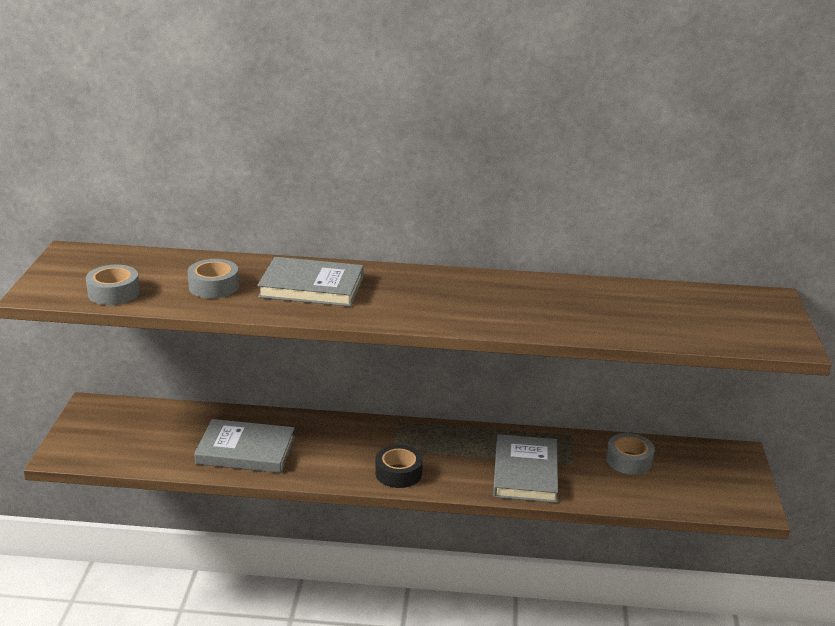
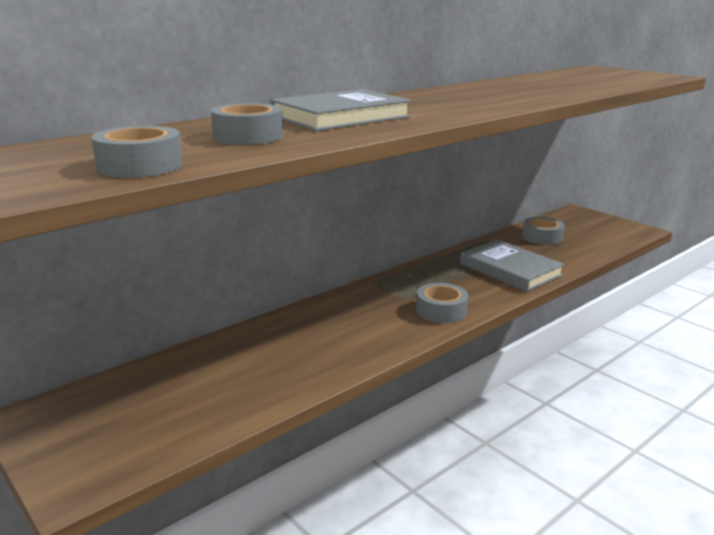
camera: 45 degrees left, 5 degrees down
grey book [194,419,295,473] -> none
black tape [375,445,423,488] -> grey tape [416,283,468,323]

